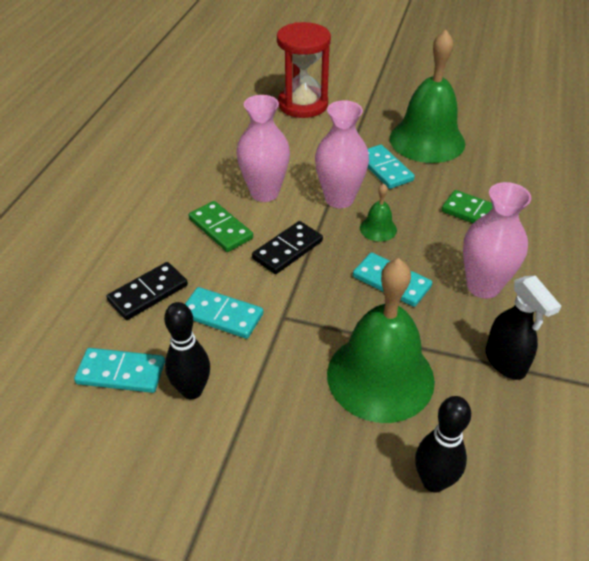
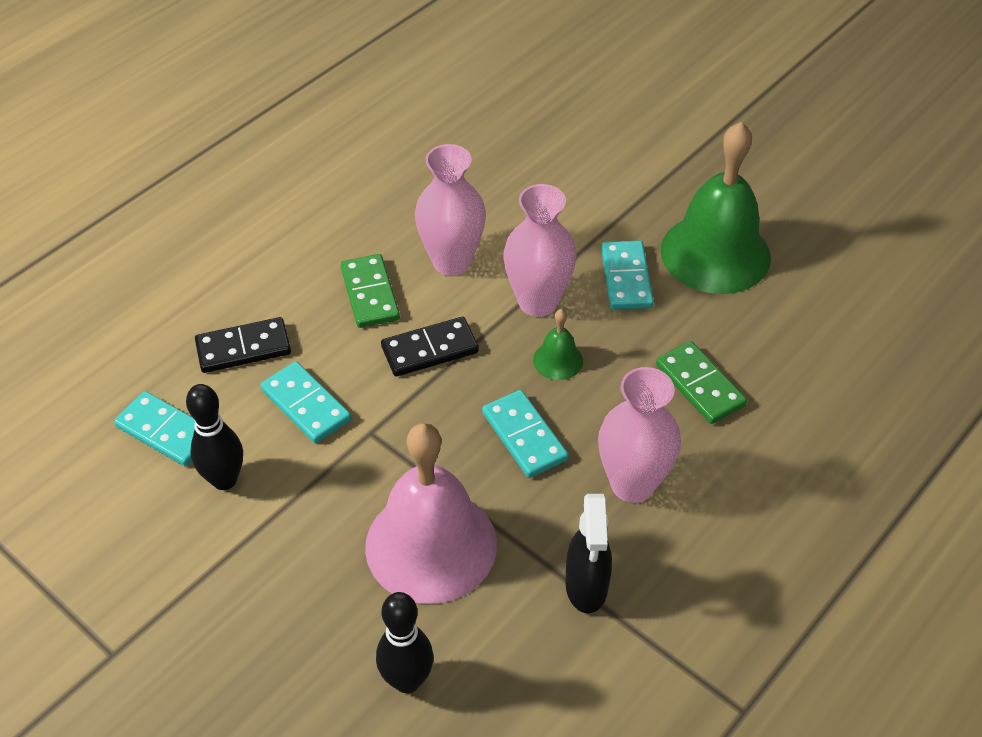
camera: 25 degrees right, 5 degrees up
red hourglass [277,22,331,118] -> none
green bell [327,258,435,423] -> pink bell [365,423,497,604]

